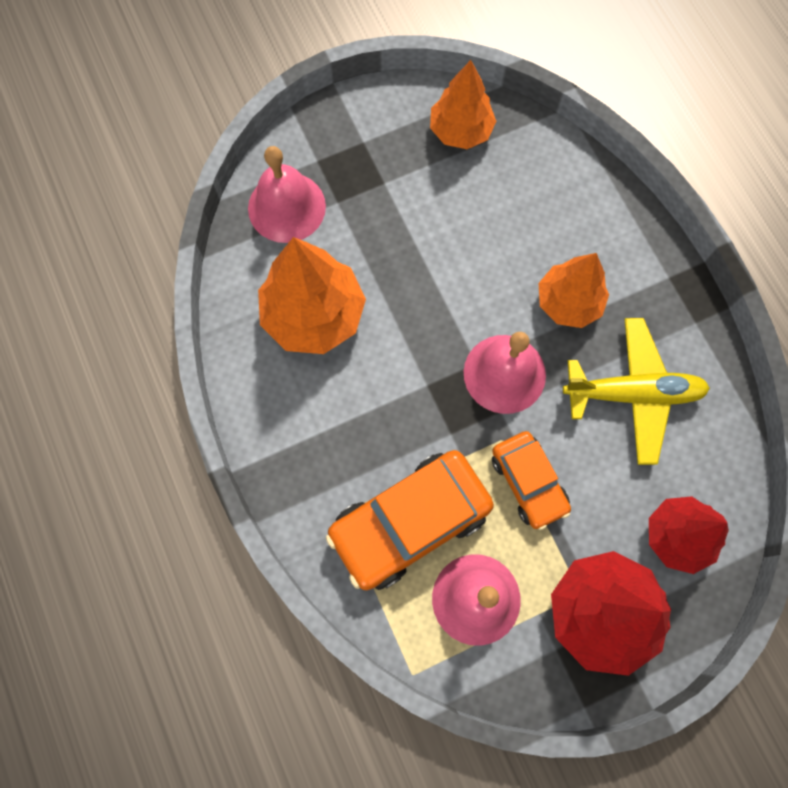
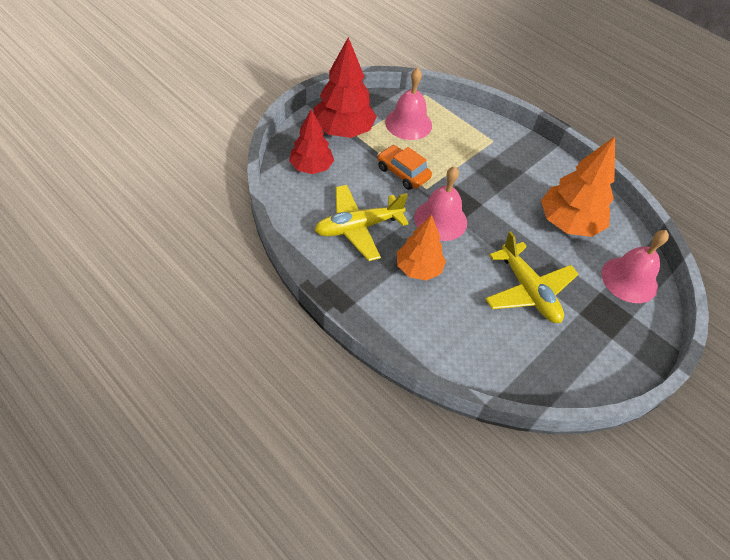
camera: 155 degrees right, 20 degrees down
orange car [326,450,494,590] -> none
orange tree [430,60,496,149] -> none
none -> yellow plane [485,231,579,323]

